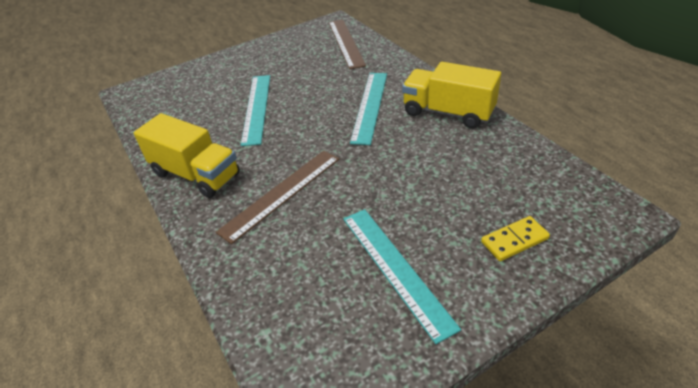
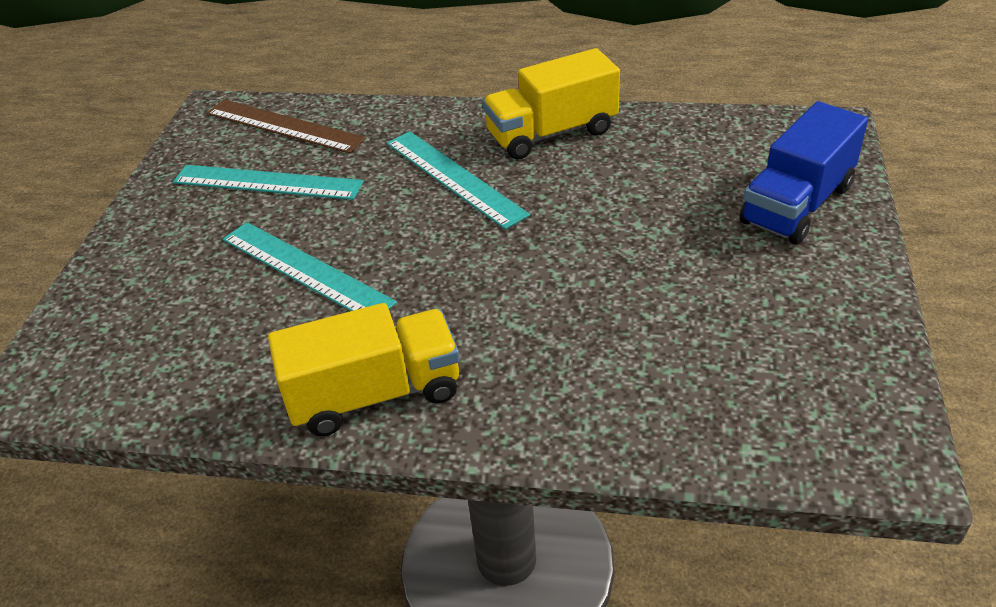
camera: 50 degrees left, 0 degrees up
brown ruler [216,150,340,244] -> none
turquoise ruler [343,209,461,344] -> turquoise ruler moved to [173,165,364,200]
yellow domino [481,216,550,261] -> blue truck [739,101,868,244]

